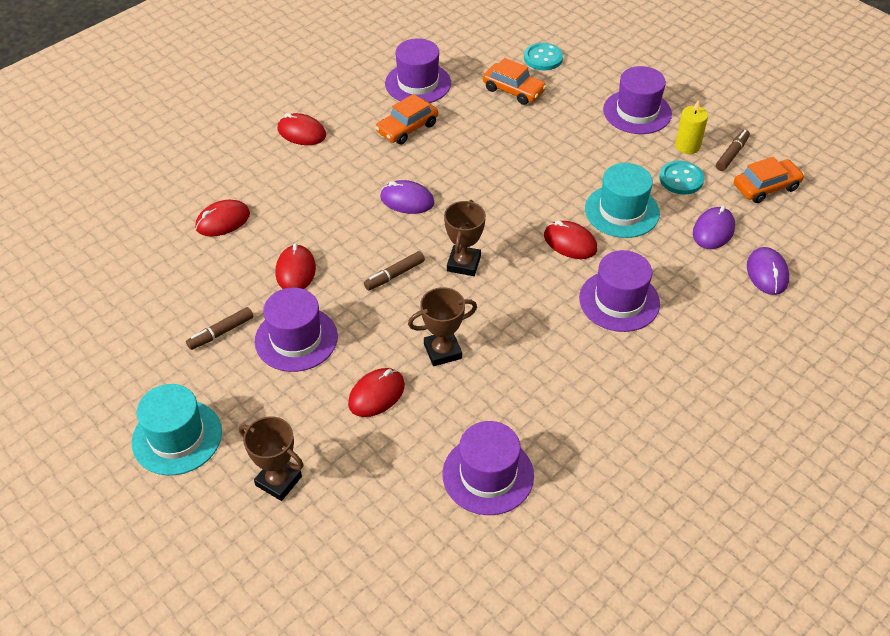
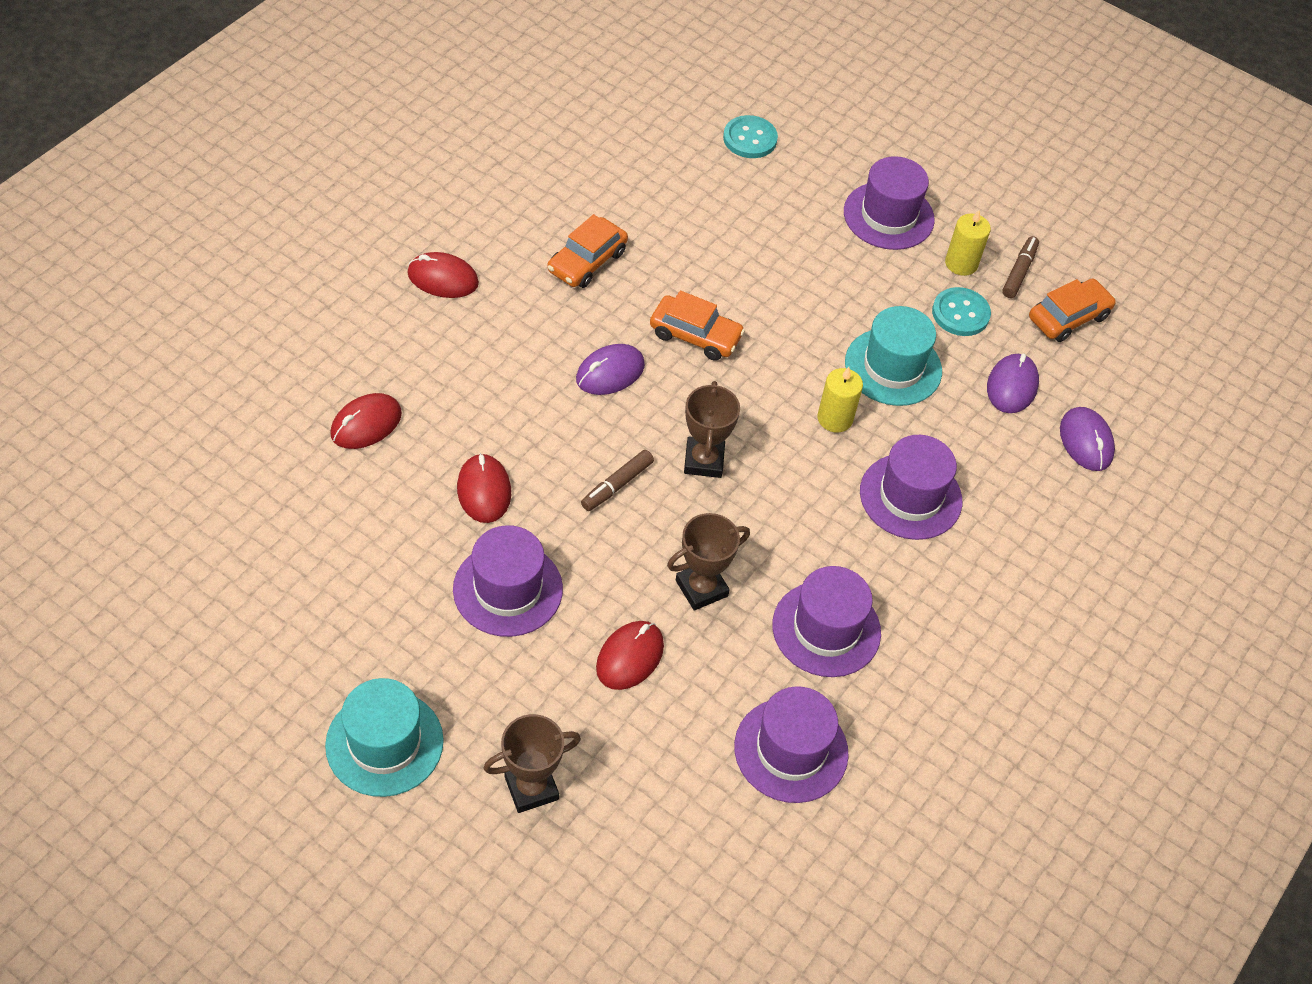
camera: 15 degrees left, 5 degrees up
brown marker [186,307,254,350] -> none
brown trophy [239,417,304,501] -> brown trophy turned 45 degrees counterclockwise [483,714,581,813]
purple mouse [380,180,434,214] -> purple mouse turned 45 degrees counterclockwise [576,344,645,395]
purple hat [385,38,451,103] -> purple hat moved to [772,566,881,677]
orange car [483,58,547,105] -> orange car moved to [650,291,745,361]
red mouse [544,221,597,259] -> yellow candle [817,367,863,432]

